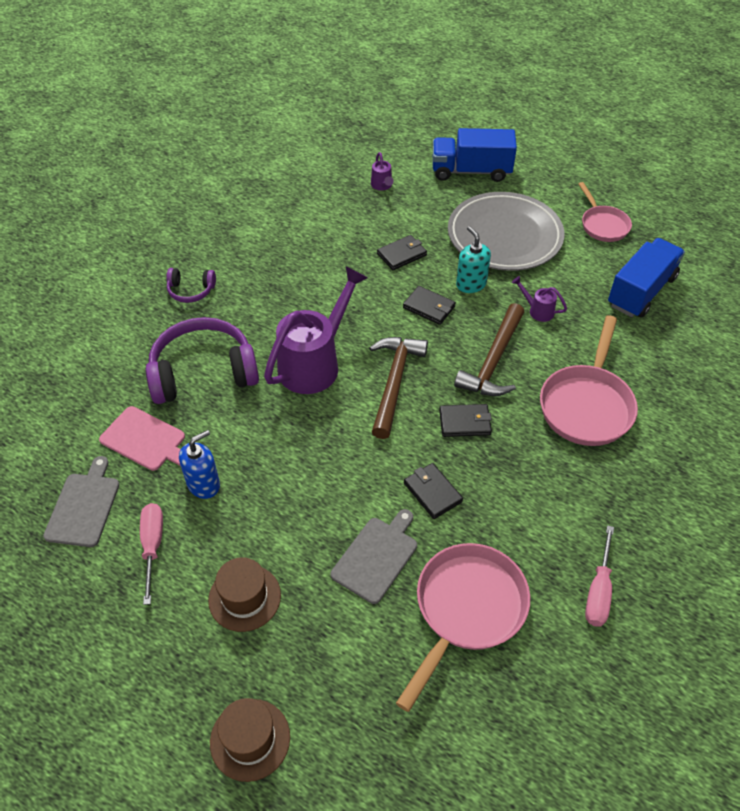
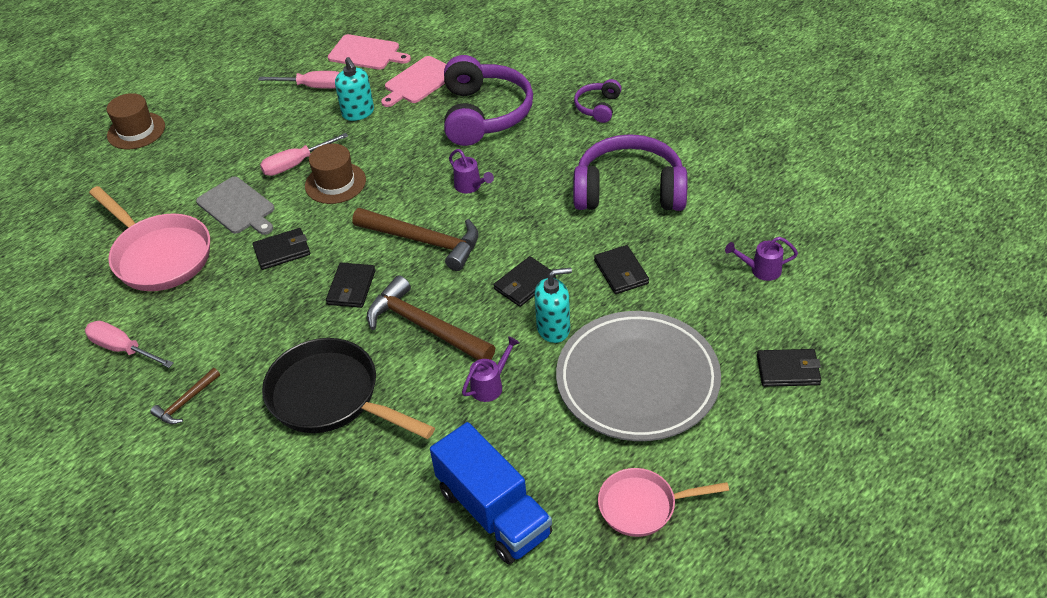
camera: 105 degrees right, 5 degrees down
grey cutting board [43,456,119,547] -> pink cutting board [328,34,411,70]
blue soap dispenser [179,430,220,499] -> turquoise soap dispenser [335,57,374,121]
brown hat [208,557,281,632] -> brown hat moved to [305,144,366,204]
purple watering can [264,266,368,394] -> purple watering can [449,149,494,193], size x0.43
blue truck [433,128,517,182] -> black wallet [757,349,821,387]
pink pan [540,315,638,446] -> black pan [262,338,435,439]
none -> brown hammer [150,368,220,424]
none -> pink screwdriver [260,133,348,176]
none -> purple headphones [573,134,687,211]

